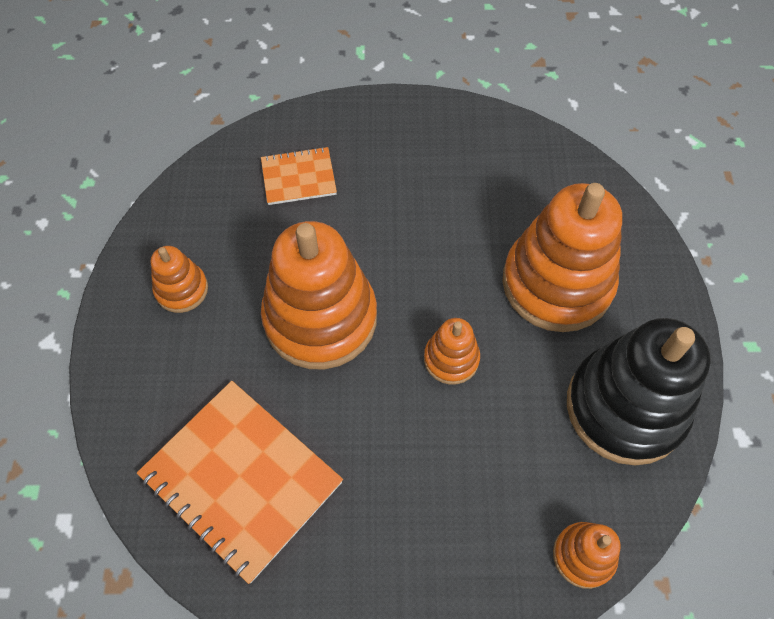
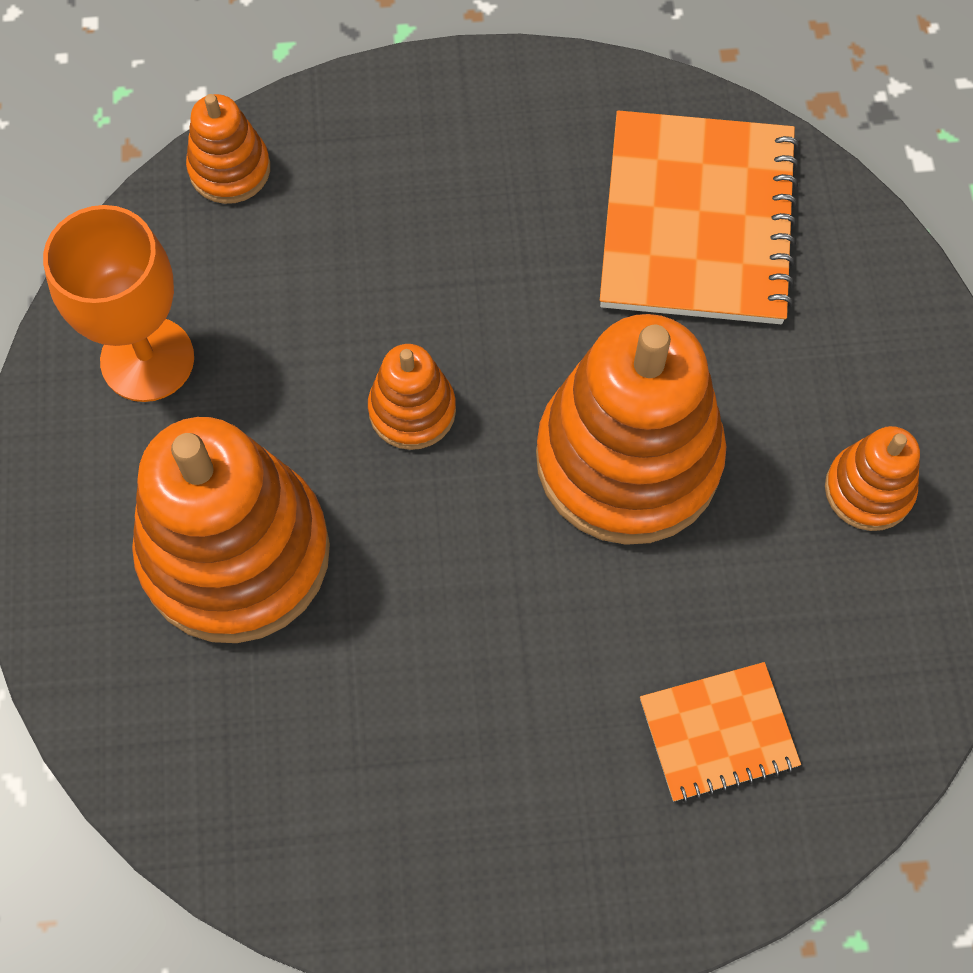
camera: 175 degrees right, 5 degrees up
orange notebook [137,381,343,584] -> orange notebook turned 60 degrees clockwise [600,110,800,324]
black stacking toy [567,318,711,465] -> orange goblet [43,205,194,402]

